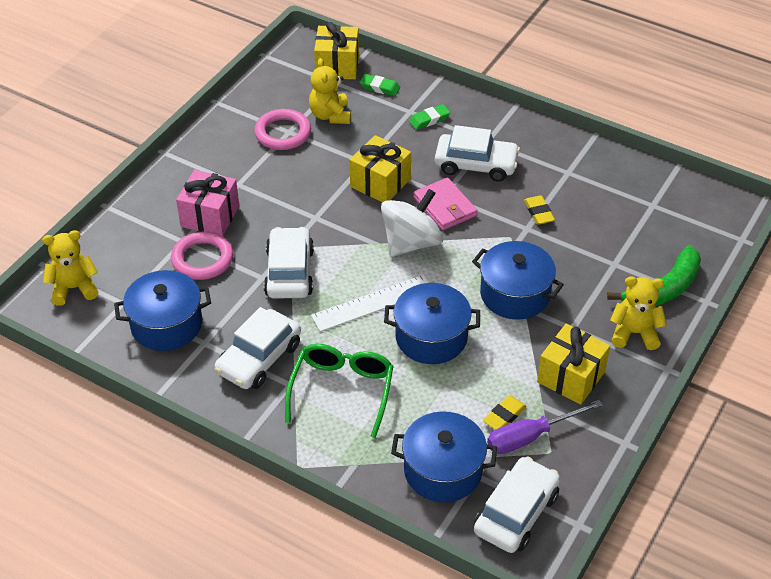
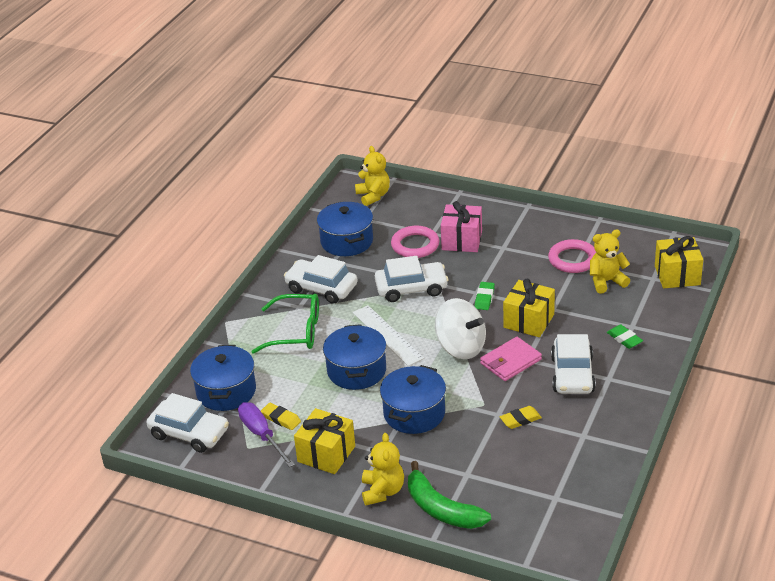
camera: 85 degrees right, 10 degrees down
green eraser [360,74,400,96] -> green eraser moved to [475,282,495,310]

